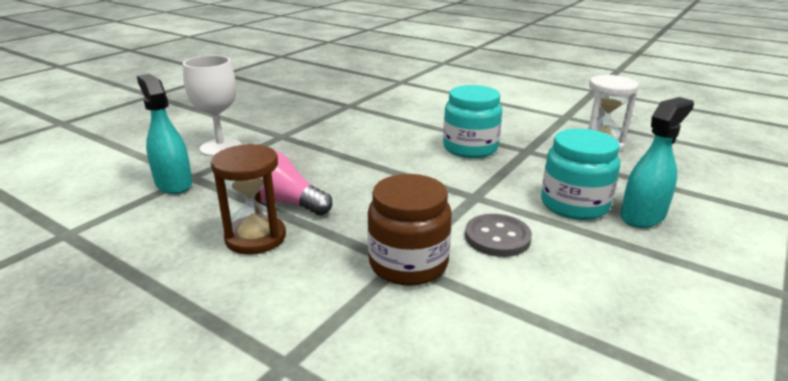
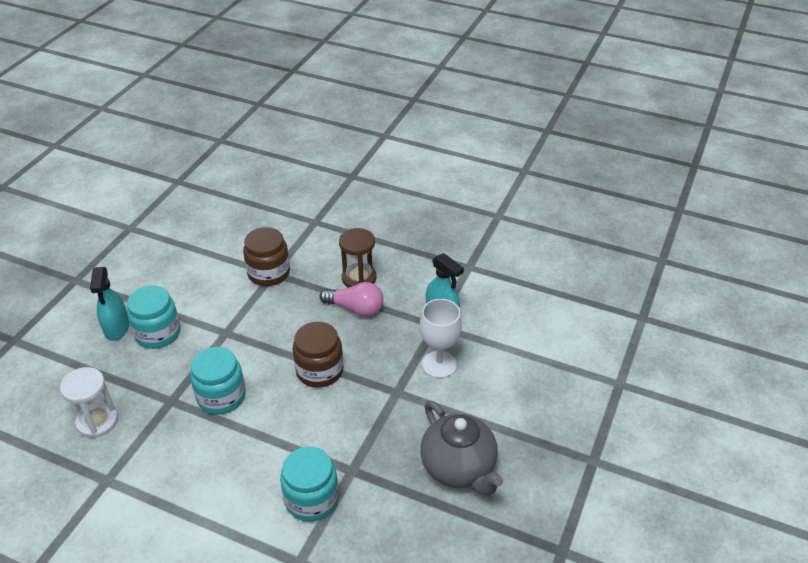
camera: 170 degrees right, 15 degrees up
grey button [465,214,532,257] -> none
turquoise spray bottle [620,97,694,228] -> turquoise spray bottle turned 45 degrees counterclockwise [90,267,129,341]
none -> turquoise jar [280,446,339,522]
none -> brown jar [293,322,344,388]
none -> grey teapot [420,401,503,496]

